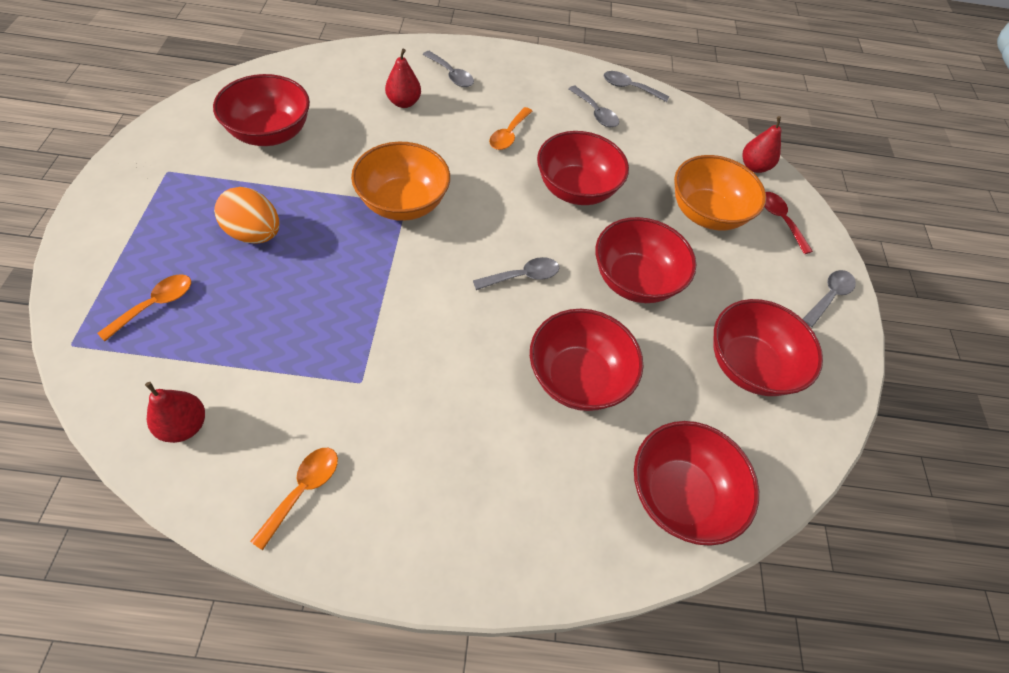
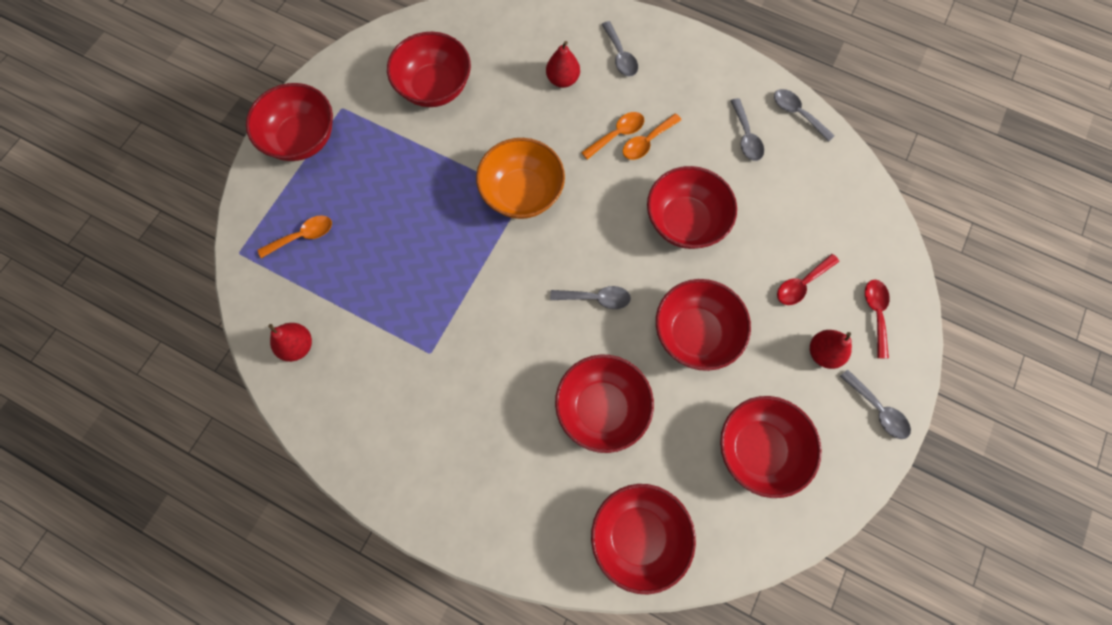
camera: 30 degrees right, 15 degrees up
orange egg [214,187,279,243] -> none
orange spoon [250,448,338,550] -> orange spoon moved to [581,112,644,160]
orange bowl [674,155,766,231] -> red spoon [777,254,839,305]
red pear [742,116,781,173] -> red pear moved to [810,330,852,369]
grey spoon [803,270,856,327] -> grey spoon turned 75 degrees clockwise [840,369,911,439]
none -> red bowl [246,83,333,161]

